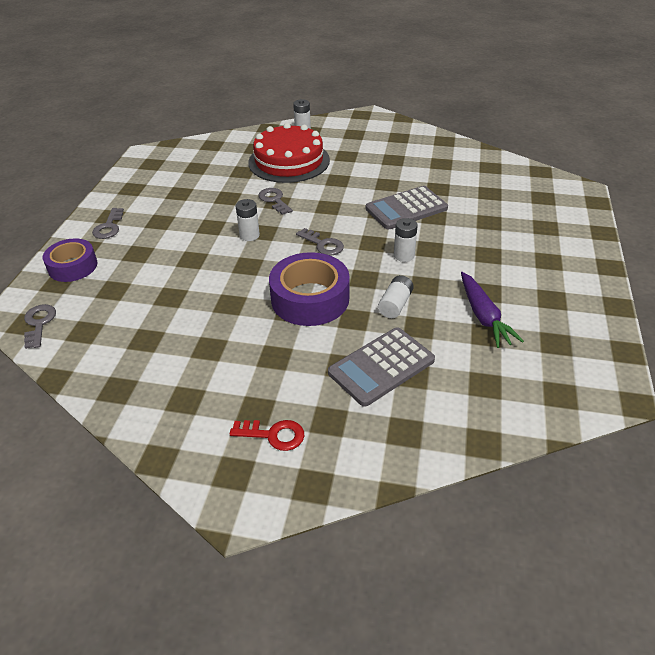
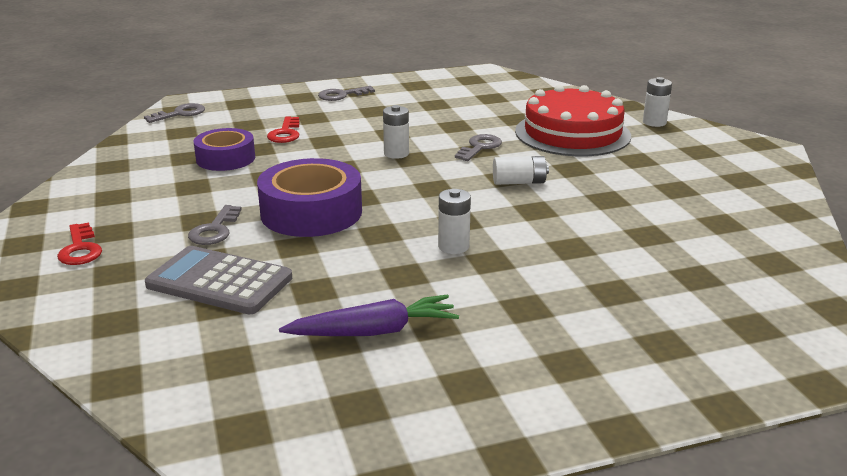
camera: 60 degrees right, 15 degrees down
purple tape [43,238,98,282] -> purple tape moved to [194,128,255,171]
grey key [296,228,344,255] -> grey key moved to [188,205,242,245]
grey calculator [365,186,448,229] -> none
white battery [378,275,414,318] -> white battery moved to [493,156,549,185]
purple carrot [461,272,524,348] -> purple carrot turned 150 degrees counterclockwise [279,294,459,336]
none -> red key [267,117,300,143]

